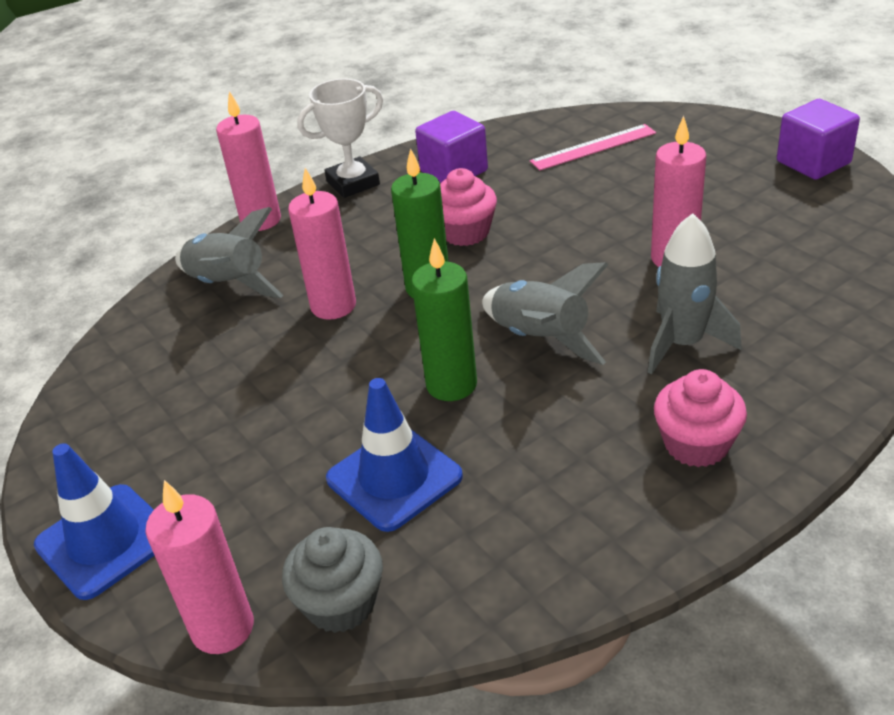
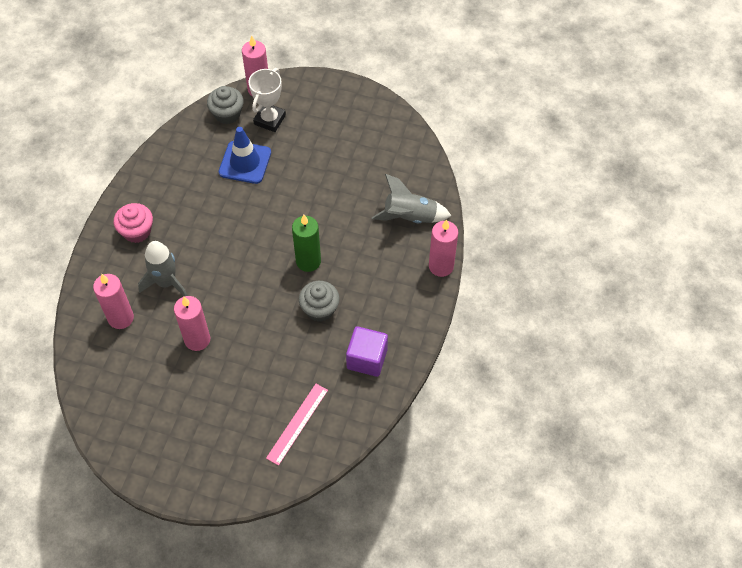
camera: 140 degrees right, 20 degrees up
blue traffic cone [34,443,155,600] -> none
pink candle [288,168,356,320] -> pink candle moved to [93,274,134,329]
white trophy [297,78,383,198] -> white trophy moved to [248,68,286,132]
green candle [411,238,477,401] -> none
pink cupcake [440,168,497,246] -> grey cupcake [299,281,340,322]
grey rocket [482,262,609,365] -> none
purple cube [777,99,860,180] -> none

